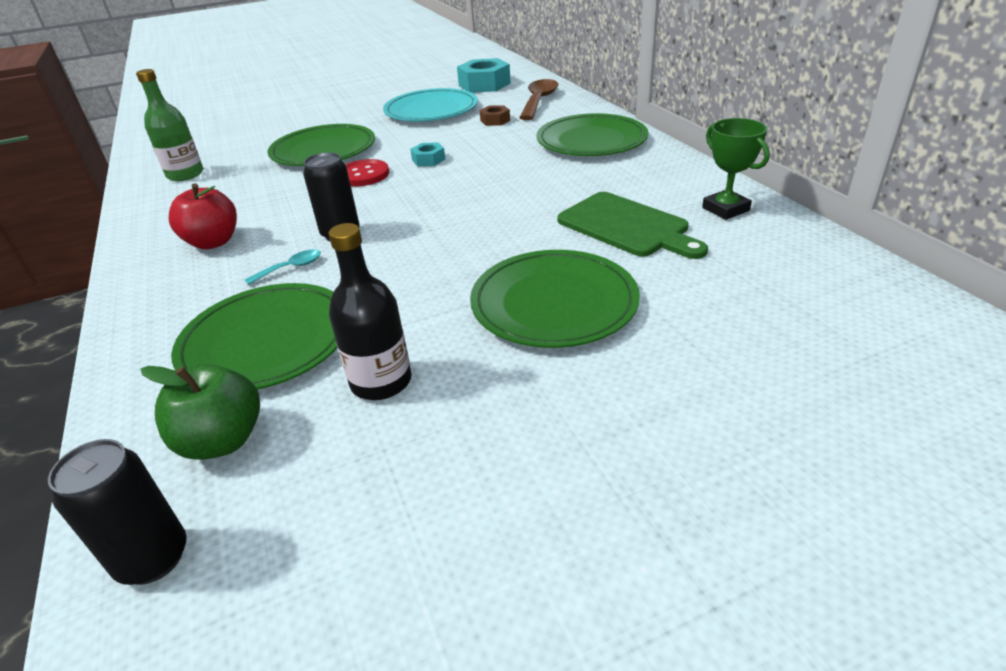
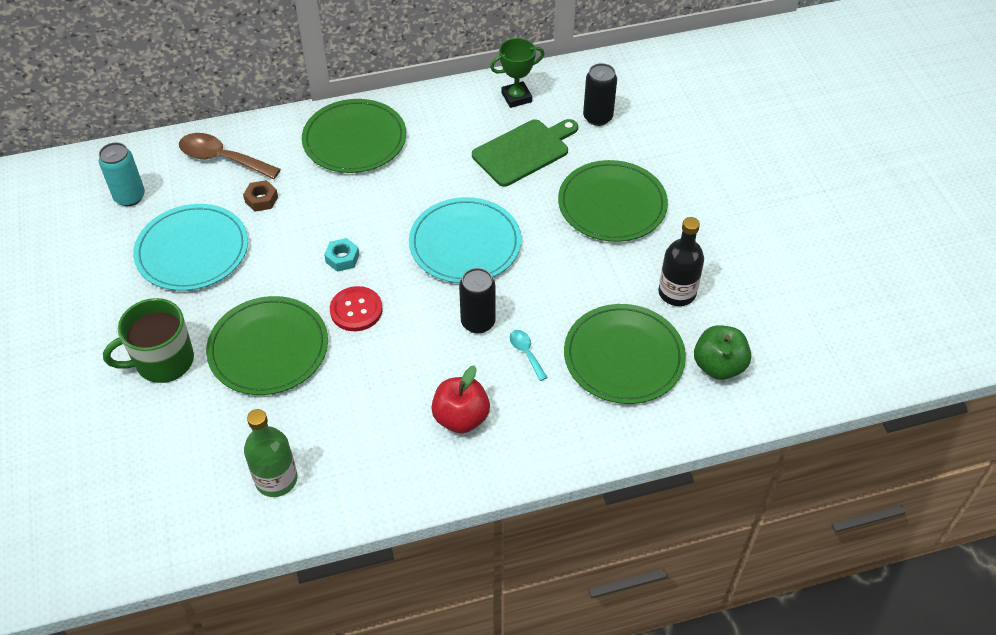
camera: 85 degrees left, 15 degrees up
black can [48,439,187,585] -> black can moved to [583,63,617,126]
turquoise nut [457,58,511,93] -> turquoise can [99,142,145,206]
none -> green mug [103,298,194,383]
none -> turquoise plate [409,197,521,283]

